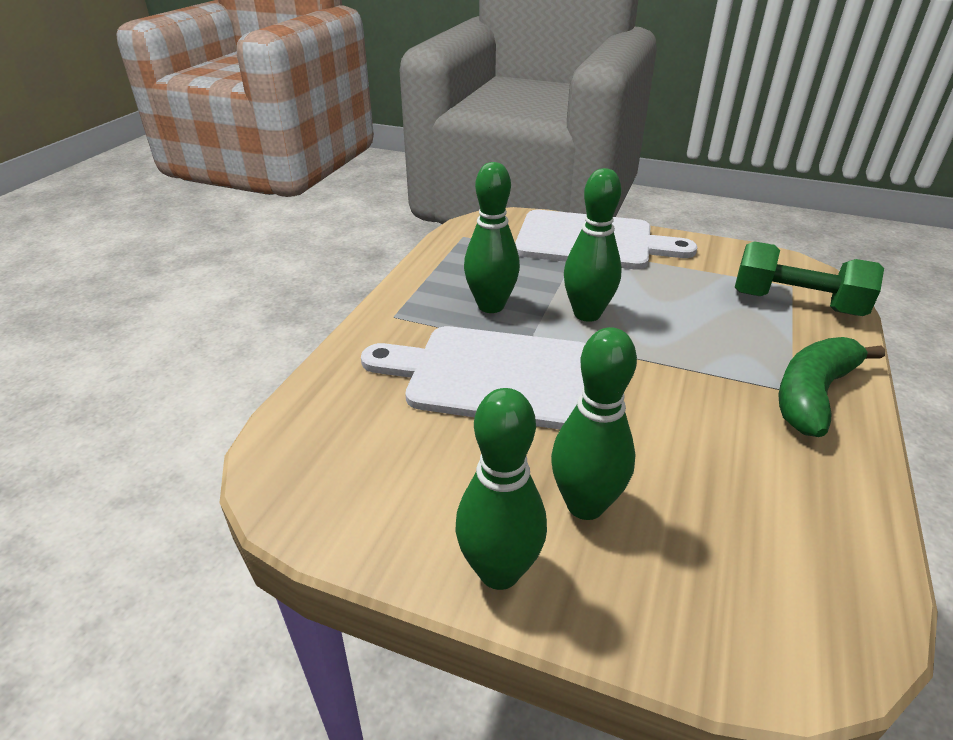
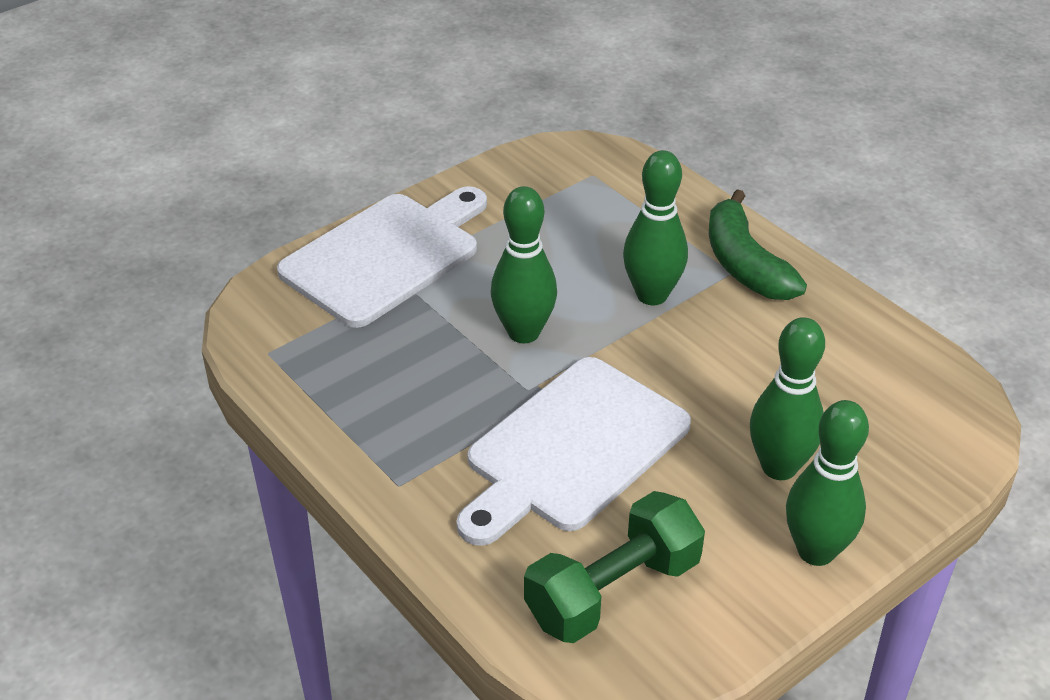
camera: 60 degrees left, 5 degrees up
green bowling pin [464,162,520,313] -> green bowling pin moved to [623,150,688,305]
green dumbbell [734,241,884,316] -> green dumbbell moved to [524,491,705,643]

